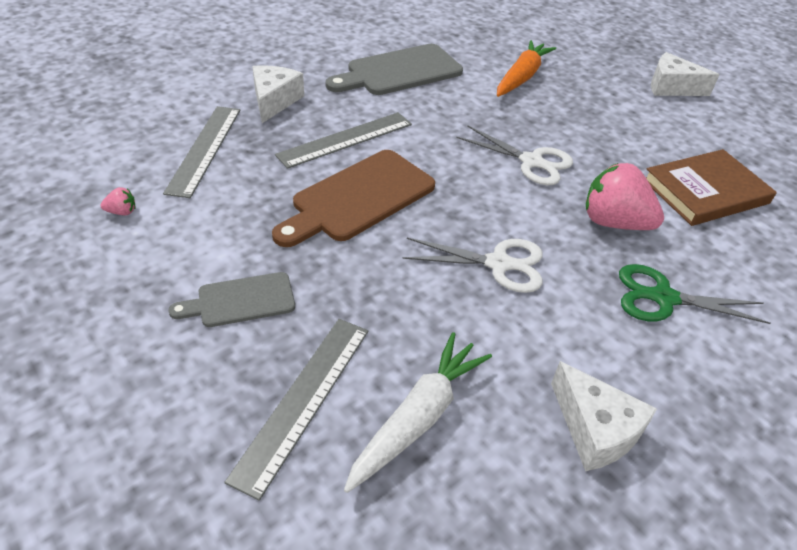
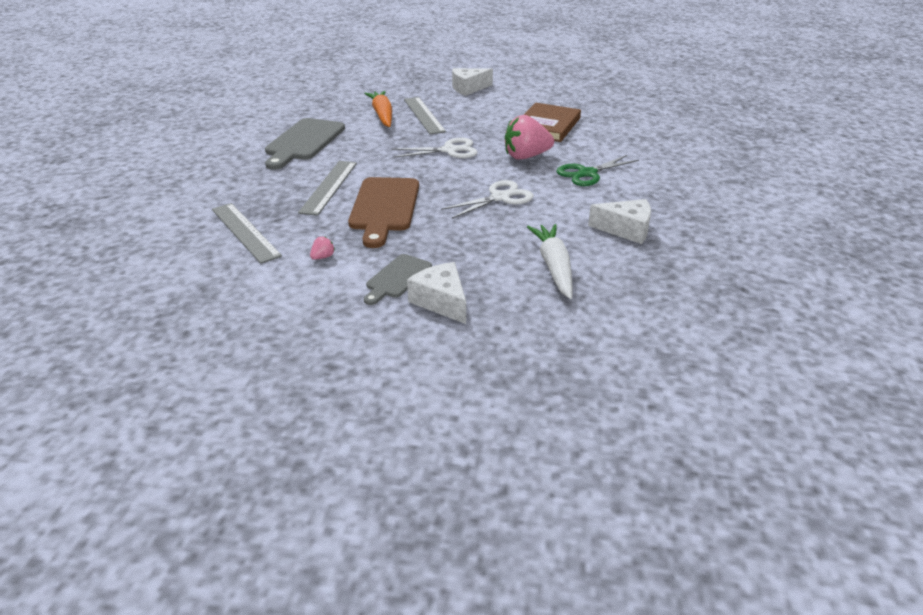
camera: 40 degrees left, 10 degrees down
pink strawberry [100,187,135,215] -> pink strawberry moved to [310,236,335,260]
grey ruler [224,319,368,501] -> grey ruler moved to [404,97,446,134]
white cheese [252,65,304,123] -> white cheese moved to [407,262,466,324]

